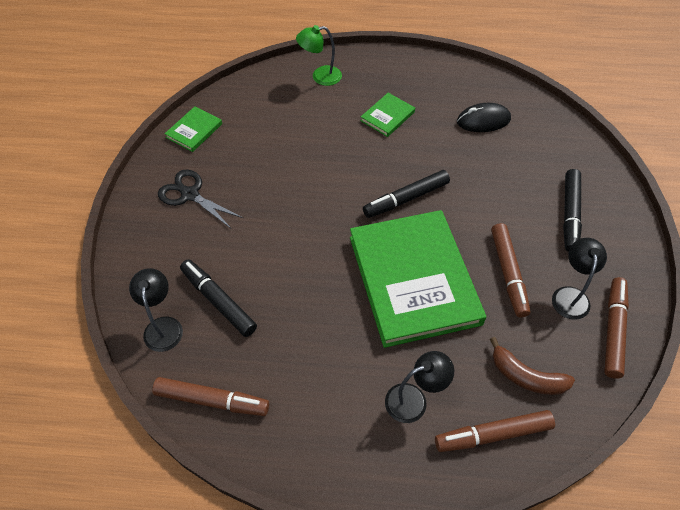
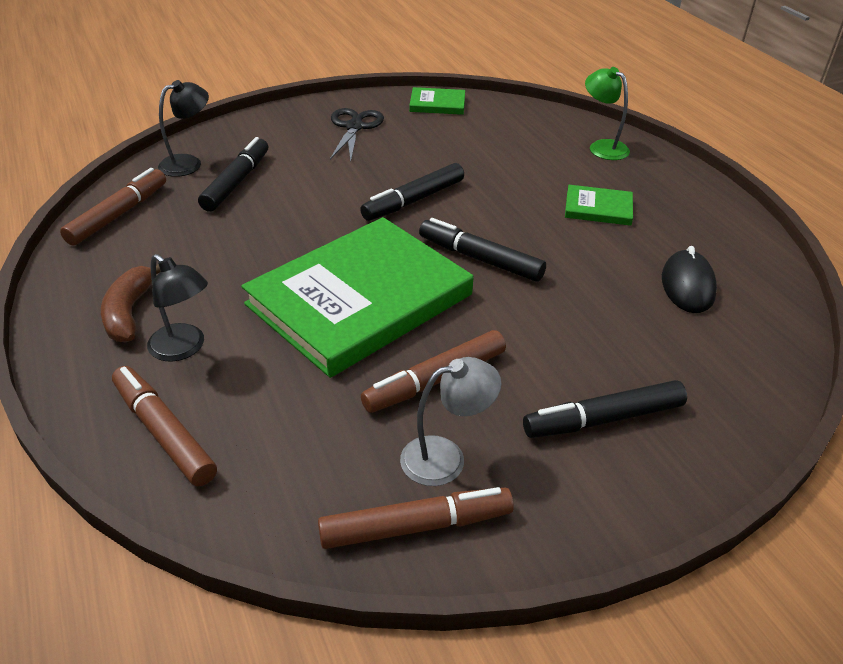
camera: 60 degrees right, 15 degrees down
brown marker [152,377,269,416] -> brown marker turned 135 degrees counterclockwise [60,168,166,246]
black mouse [457,103,511,132] -> black mouse turned 45 degrees clockwise [662,246,717,313]
brown banana [490,337,575,395] -> brown banana moved to [101,264,161,342]
black lamp [552,238,607,320] -> grey lamp [400,357,501,486]
none -> black marker [360,163,464,221]

